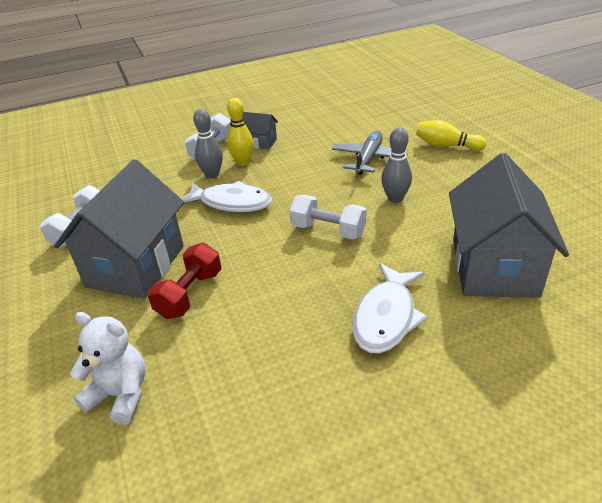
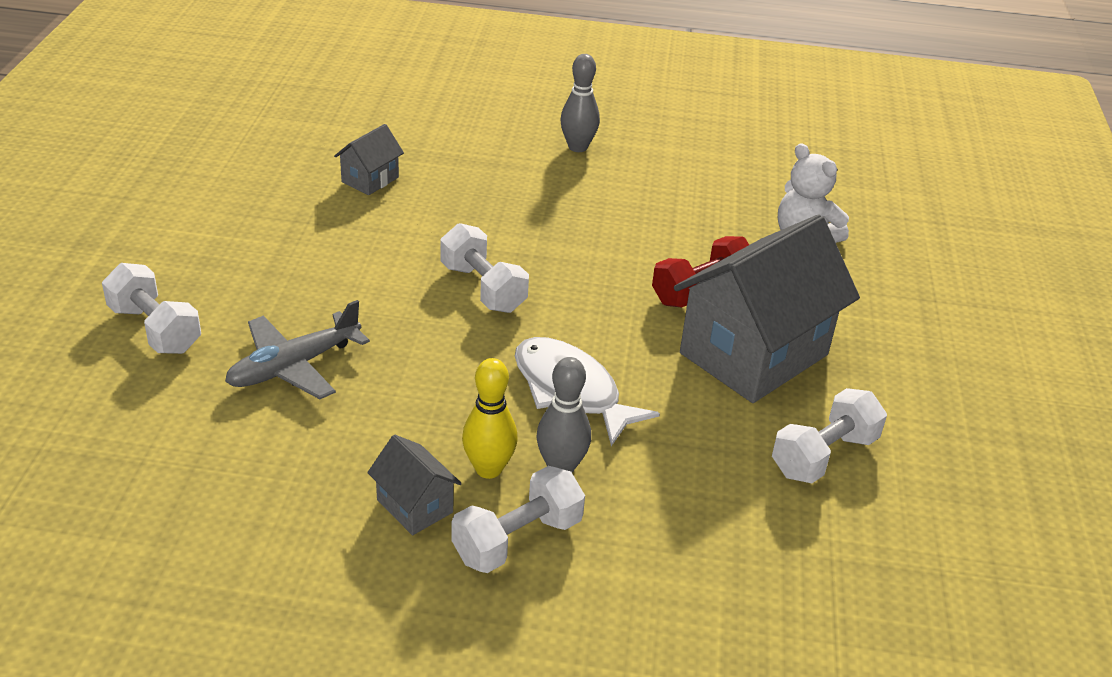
camera: 155 degrees left, 0 degrees up
white fish [352,263,428,353] -> none
grey bowling pin [381,128,412,203] -> grey bowling pin moved to [561,54,600,152]
yellow bowling pin [416,120,487,151] -> white dumbbell [102,263,201,354]
grey house [449,153,569,298] -> grey house [334,124,404,195], size x0.44

